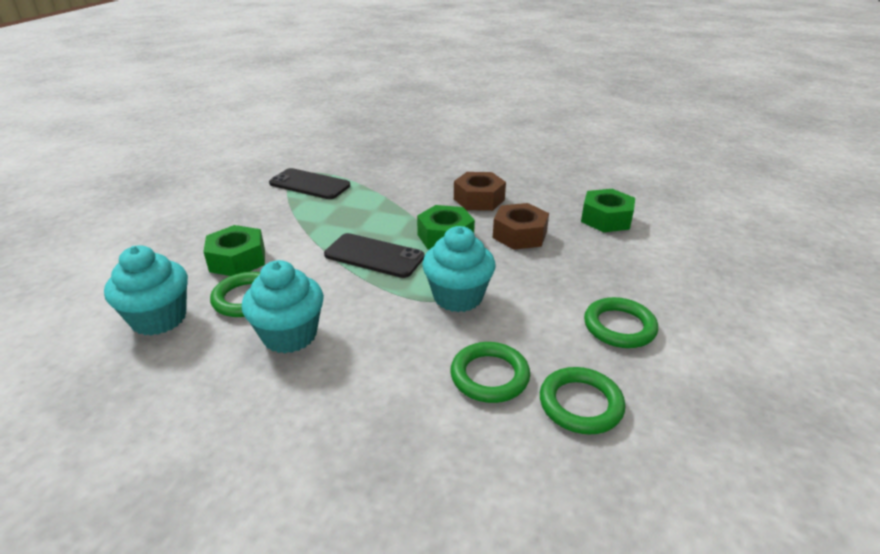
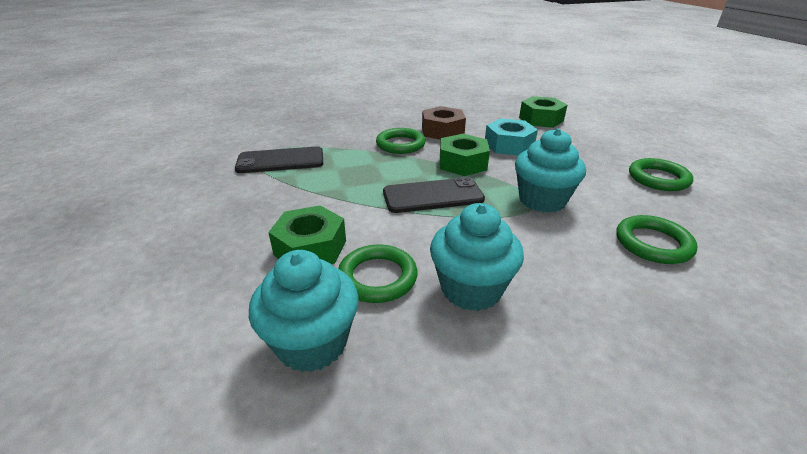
camera: 35 degrees left, 0 degrees up
brown nut [493,203,549,250] -> turquoise nut [485,118,538,155]
green ring [540,367,625,435] -> green ring moved to [376,128,425,154]

